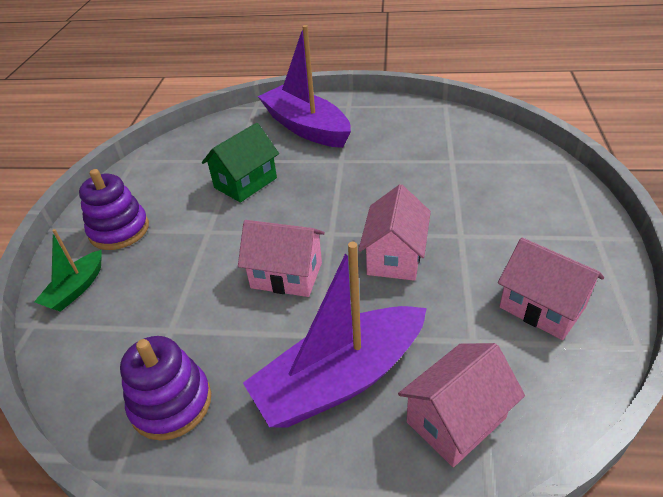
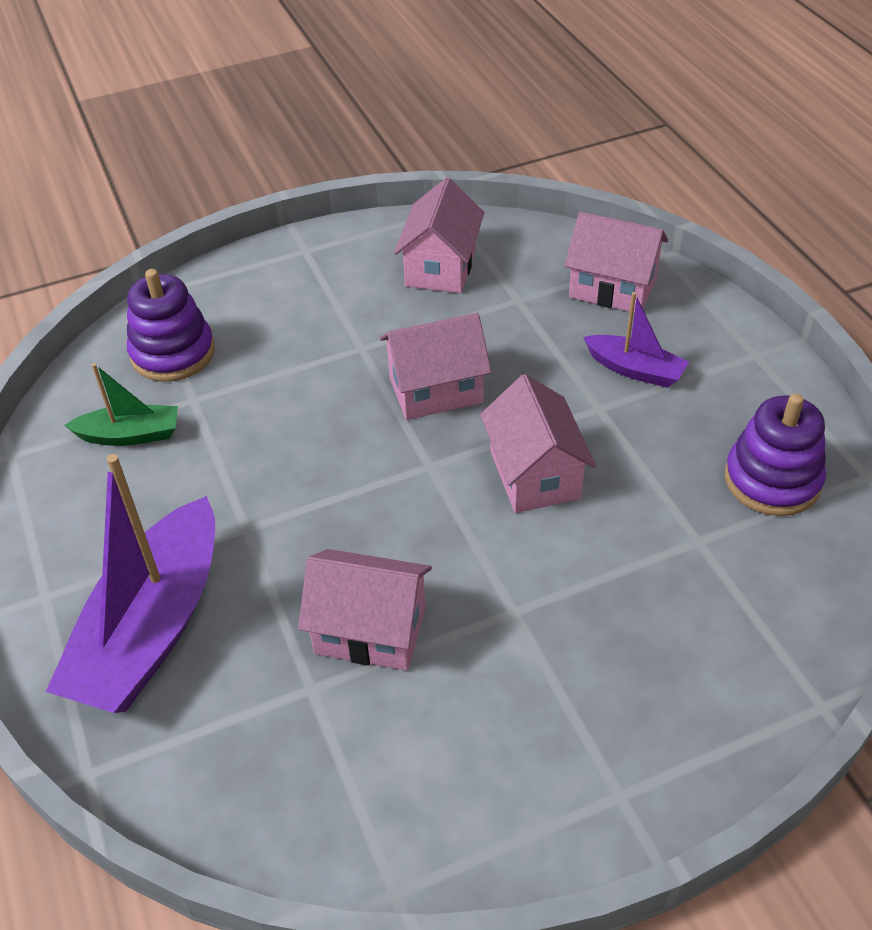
camera: 120 degrees left, 5 degrees up
green boat [34,229,102,312] -> green boat moved to [64,363,178,446]
purple stacking toy [79,169,149,250] -> purple stacking toy moved to [127,269,215,382]
green house [202,123,279,202] -> pink house [298,549,432,671]
purple boat [243,242,427,427] -> purple boat [583,292,689,388], size x0.50

